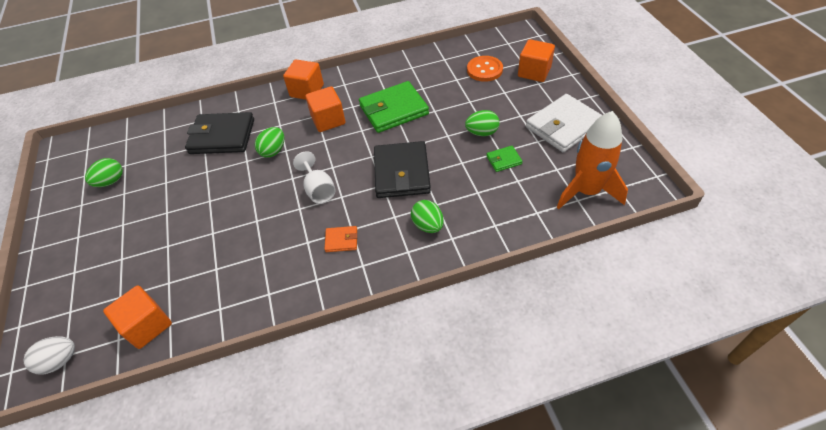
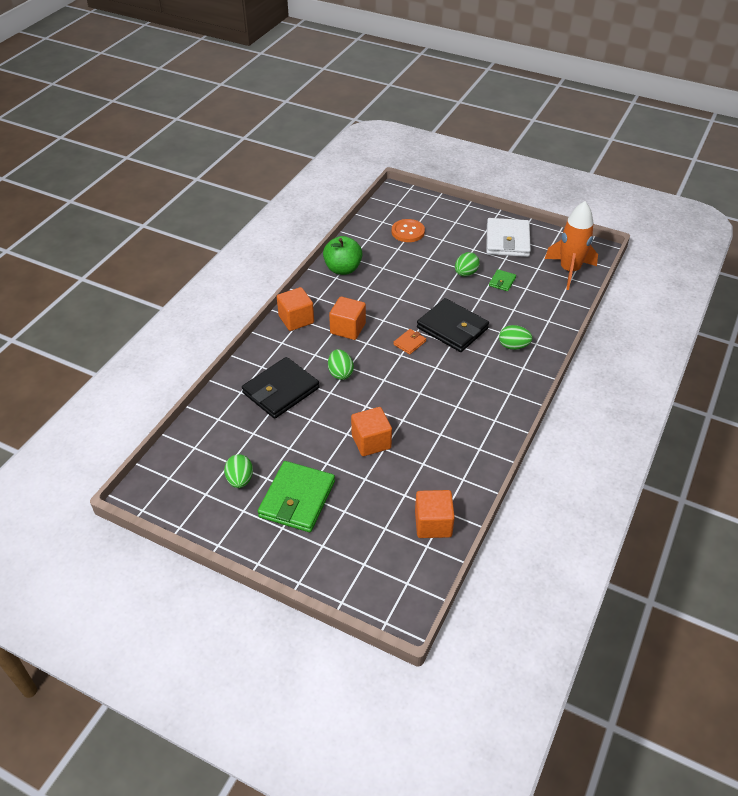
camera: 50 degrees left, 5 degrees down
white egg [23,336,75,374] -> none
white goblet [293,151,336,204] -> none
orange wallet [325,226,357,252] -> orange wallet moved to [394,329,426,354]
green wallet [359,81,429,133] -> green wallet moved to [258,461,335,532]
orange cube [518,39,555,82] -> orange cube moved to [351,407,392,456]
none -> green apple [323,236,363,275]

